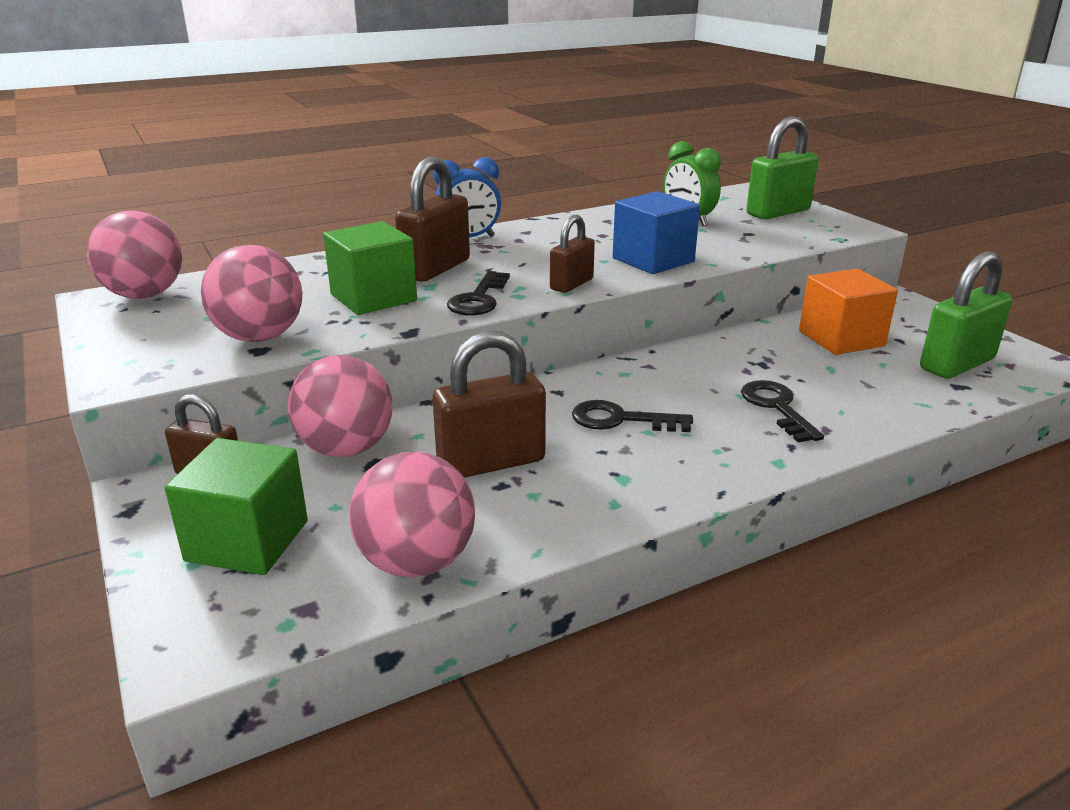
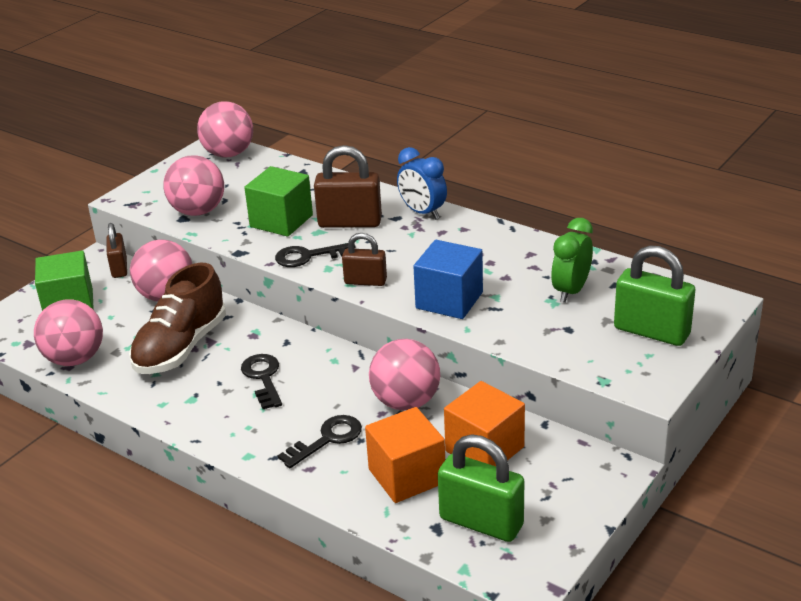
camera: 65 degrees right, 5 degrees up
brown padlock [432,331,546,478] -> brown shoe [129,263,226,374]
none -> orange cube [365,407,445,503]
none -> pink ball [369,339,440,410]

